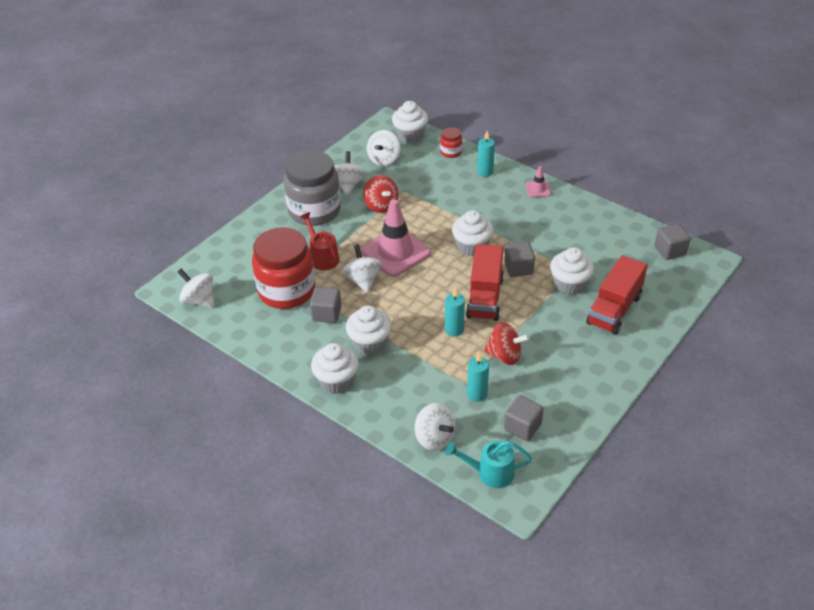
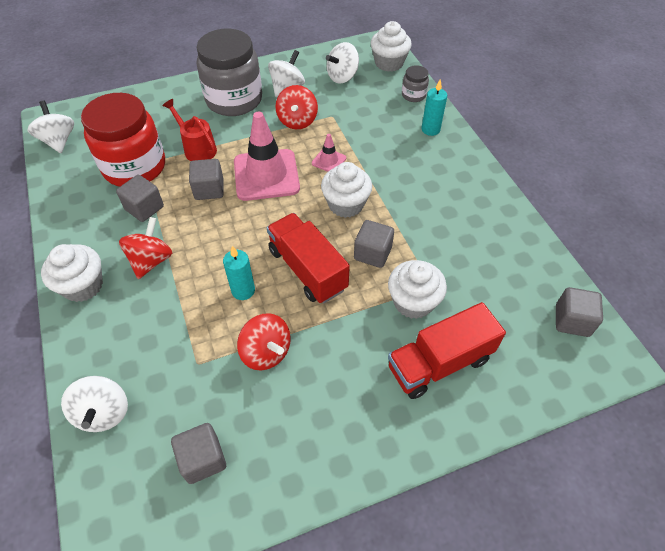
camera: 30 degrees right, 10 degrees up
red watering can [300,212,340,270] -> red watering can turned 45 degrees counterclockwise [162,99,217,161]
white spinning top [342,244,382,293] -> grey cube [189,159,224,200]
white cupcake [346,306,392,355] -> red spinning top [119,217,172,279]
red jar [440,127,462,158] -> grey jar [402,65,429,102]
turquoise watering can [445,440,532,488] -> none
red truck [466,244,504,321] -> red truck turned 105 degrees clockwise [267,213,350,303]
turquoise candle [467,352,489,402] -> none
pink traffic cone [526,166,551,197] -> pink traffic cone moved to [312,134,346,172]

